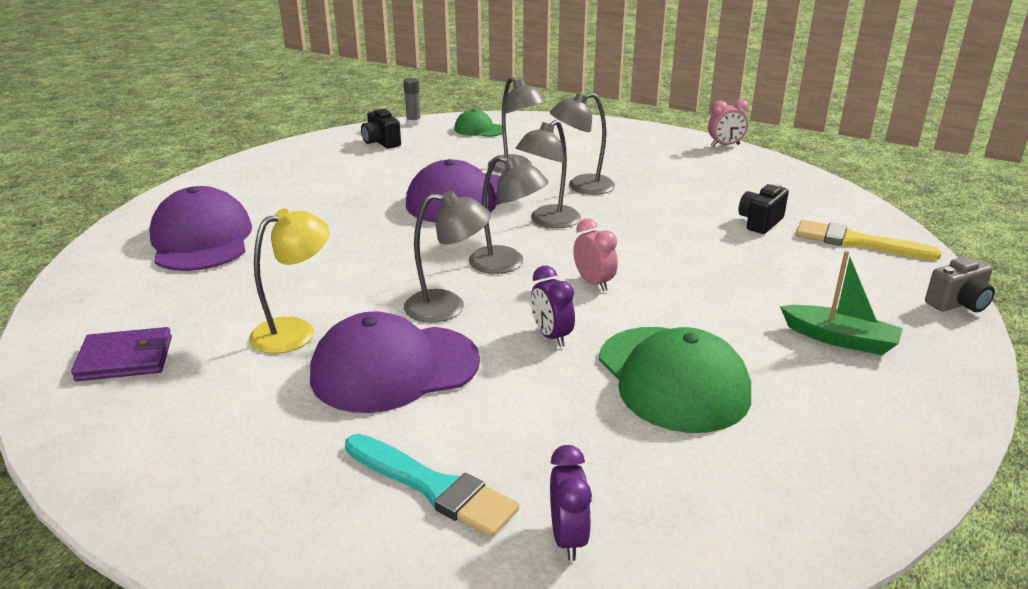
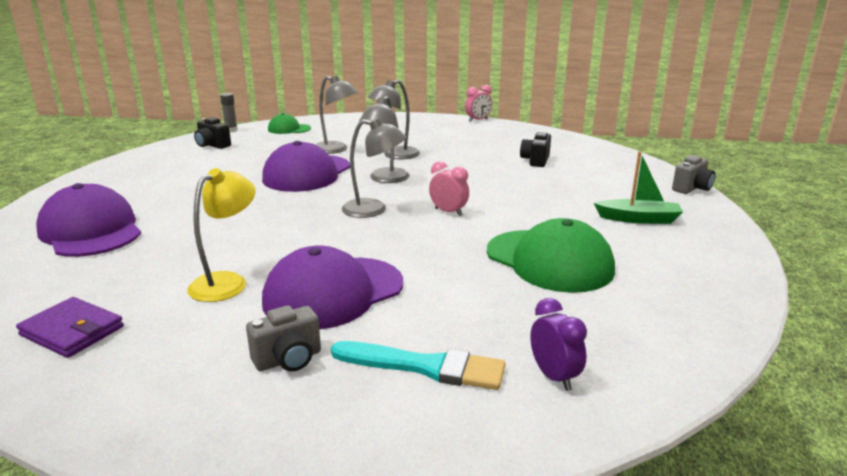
camera: 20 degrees left, 5 degrees down
purple wallet [71,327,172,381] -> purple wallet turned 60 degrees clockwise [16,297,124,358]
grey lamp [404,191,491,323] -> none
purple clock [531,266,575,347] -> none
yellow brush [796,220,942,260] -> none
none -> grey camera [246,305,321,371]

